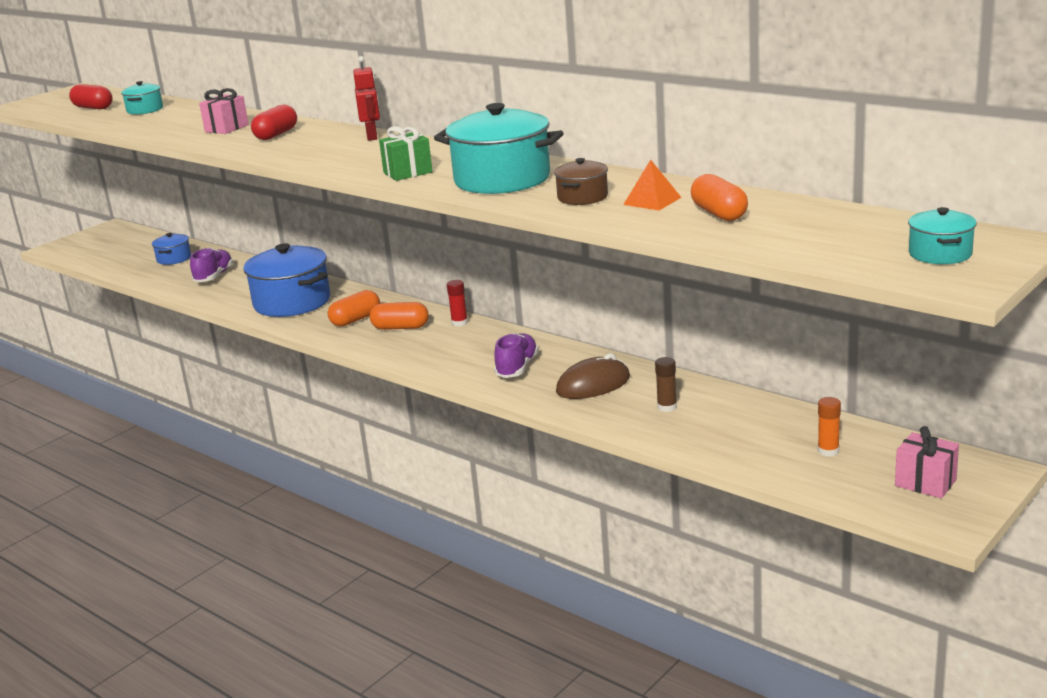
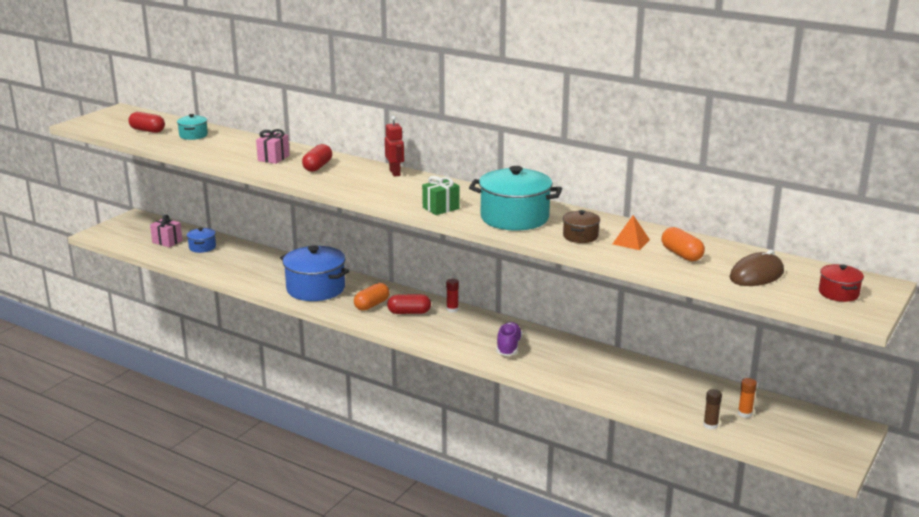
camera: 10 degrees left, 0 degrees up
purple shoe [190,248,233,282] -> none
orange capsule [370,302,429,330] -> red capsule [387,294,431,314]
brown mouse [556,353,630,399] -> brown mouse moved to [730,250,784,286]
brown glue stick [655,357,677,412] -> brown glue stick moved to [703,389,722,430]
pink gift [895,426,959,498] -> pink gift moved to [150,214,183,247]
turquoise pot [908,207,977,264] -> red pot [819,264,864,302]

